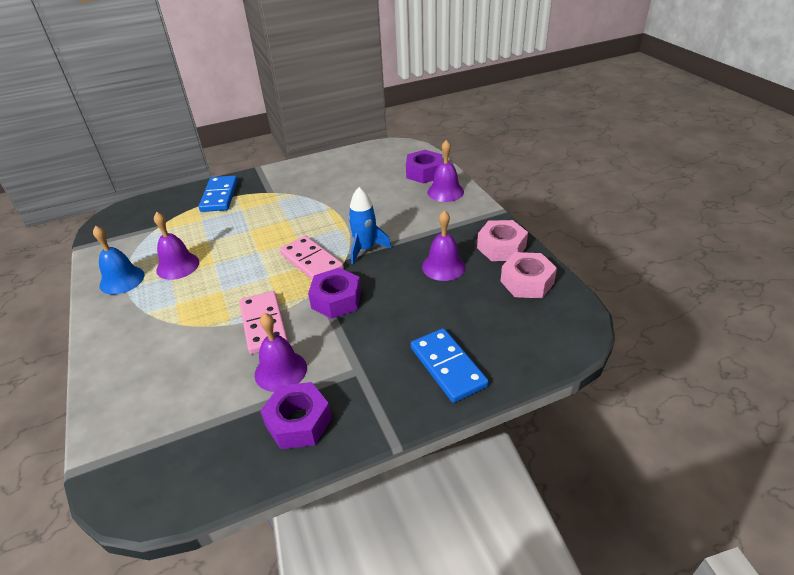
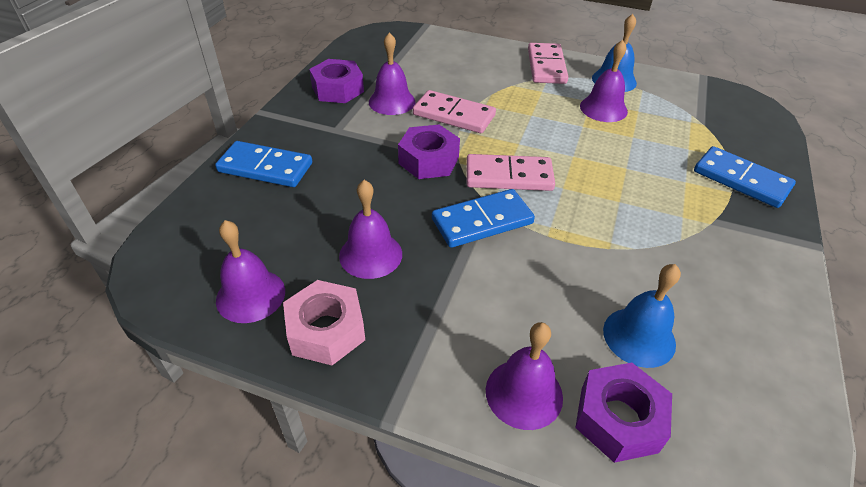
camera: 130 degrees right, 5 degrees up
blue rocket [348,187,391,264] -> blue domino [432,189,535,248]
pink nut [501,252,557,298] -> purple bell [216,220,285,323]
none -> pink domino [528,43,568,84]
none -> blue bell [603,264,681,368]

